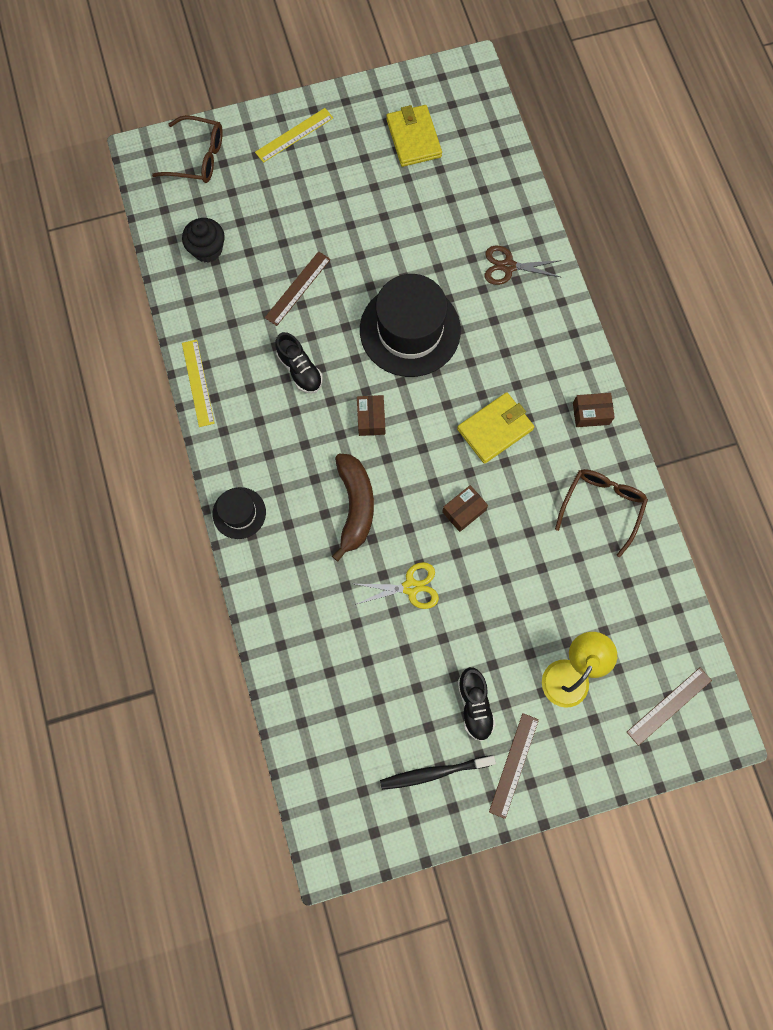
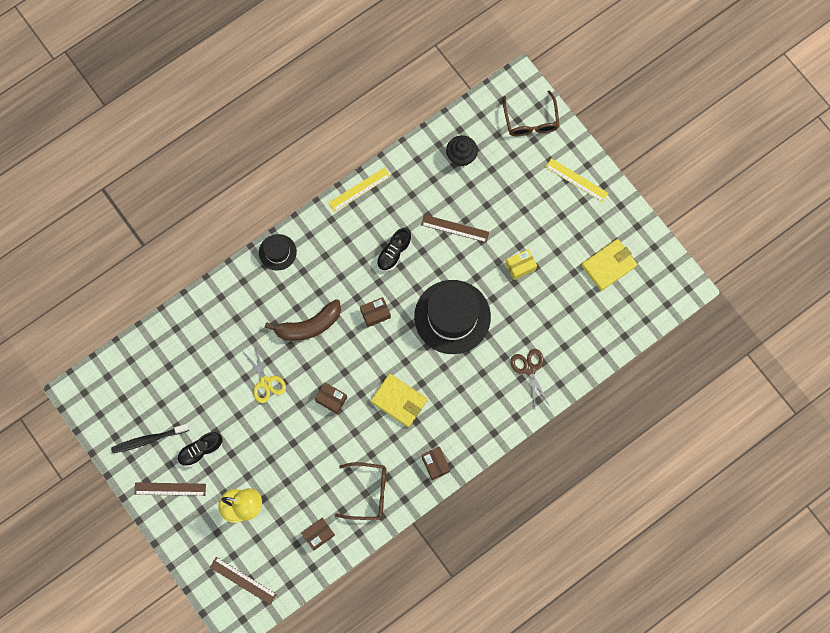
camera: 70 degrees right, 0 degrees up
black toothbrush [380,755,496,790] -> black toothbrush turned 75 degrees counterclockwise [111,424,189,453]
none -> brown box [301,517,335,550]
none -> yellow box [505,249,537,280]

